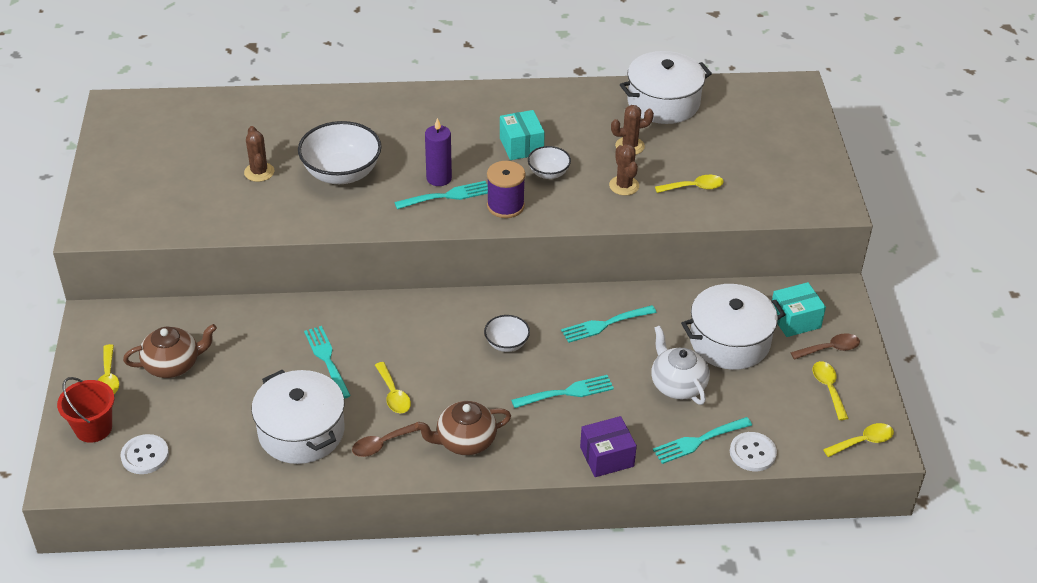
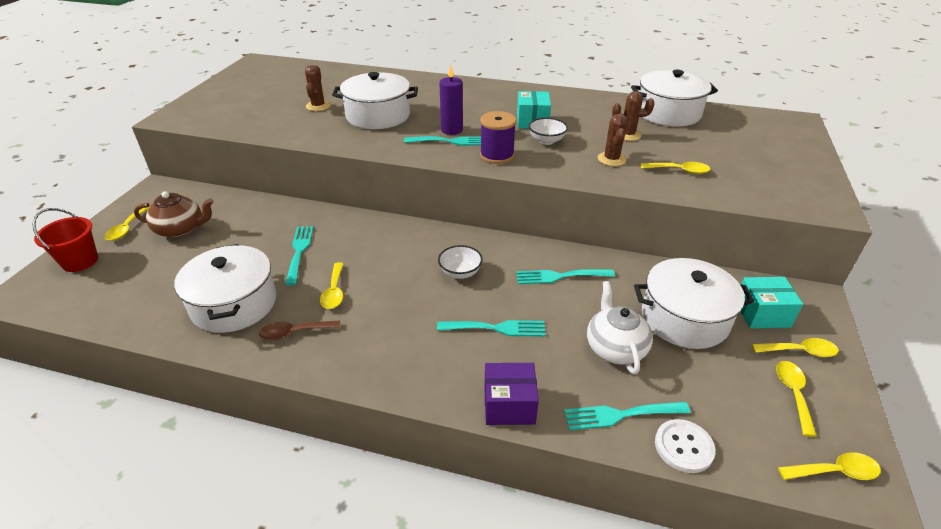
camera: 20 degrees right, 5 degrees down
white button [121,434,169,474] -> none
white bowl [298,121,382,184] -> white pot [332,72,418,129]
brown teapot [415,401,511,455] -> none
brown spoon [790,333,860,360] -> yellow spoon [752,338,839,357]

